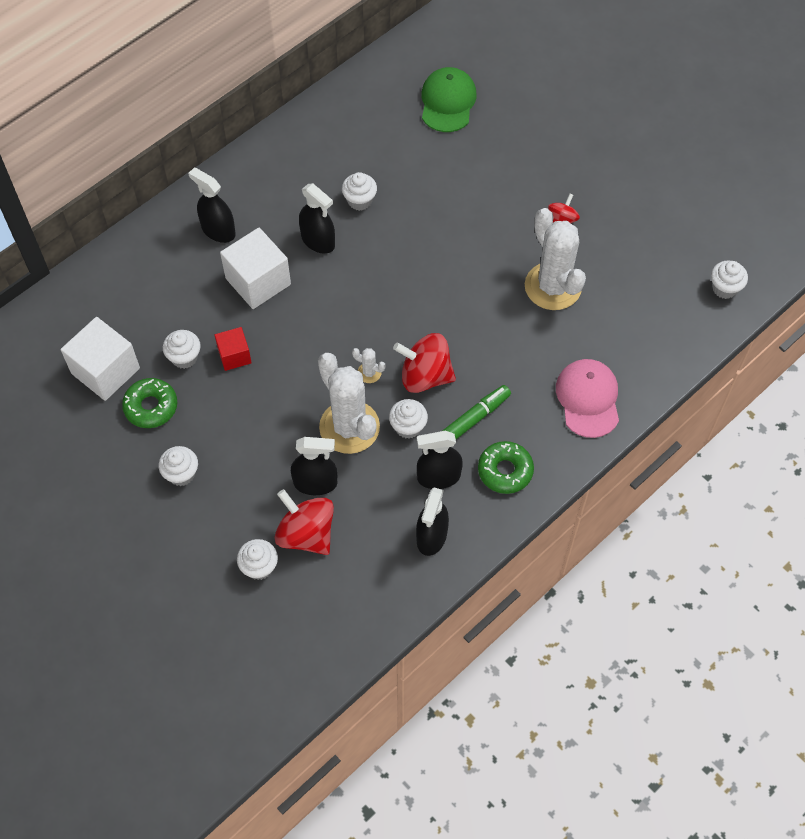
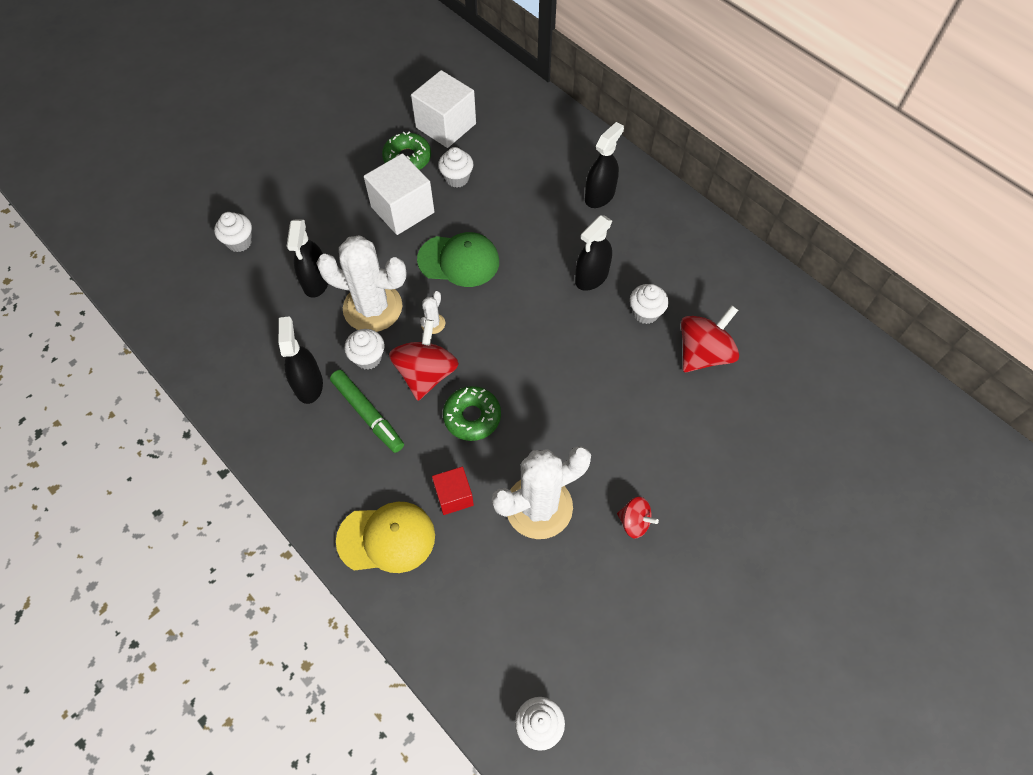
camera: 90 degrees right, 0 degrees up
white cupcake [159,446,198,486] -> none
red cube [215,327,252,371] -> red cube moved to [432,467,474,515]
white cube [220,228,291,309] -> white cube moved to [364,153,434,235]
red spinning top [275,489,334,555] -> red spinning top moved to [681,305,739,372]
white cactus [318,353,380,454] -> white cactus turned 45 degrees clockwise [316,235,407,332]
black spray bottle [416,487,449,556] -> none
green cap [421,67,477,132] -> green cap moved to [417,232,499,287]
green donut [478,441,534,494] -> green donut moved to [443,386,501,441]
pink cap [556,359,619,438] -> yellow cap [336,502,435,573]

